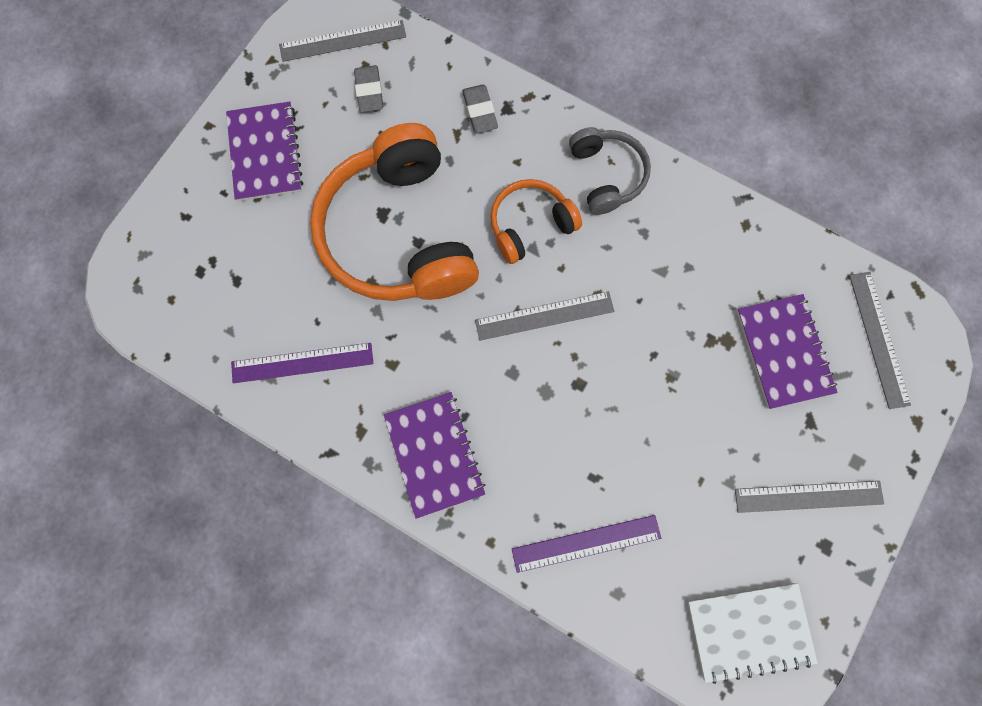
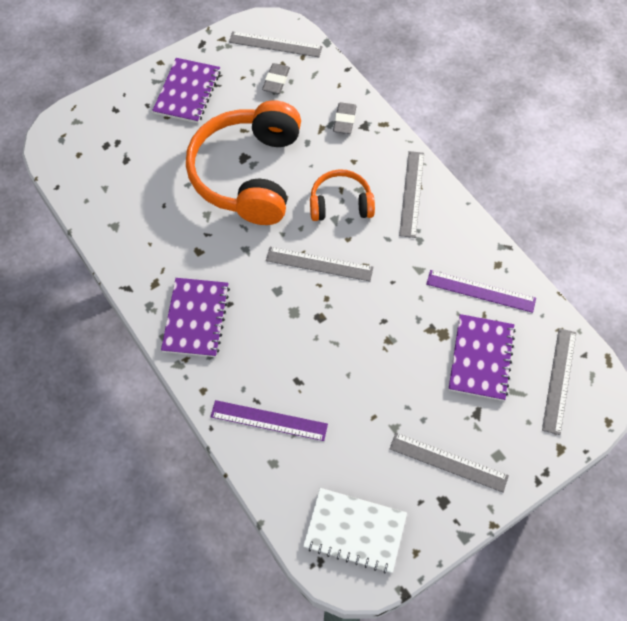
camera: 25 degrees right, 15 degrees down
purple ruler [231,343,373,383] -> purple ruler moved to [426,270,536,313]
grey headphones [569,127,651,215] -> grey ruler [399,151,424,238]

